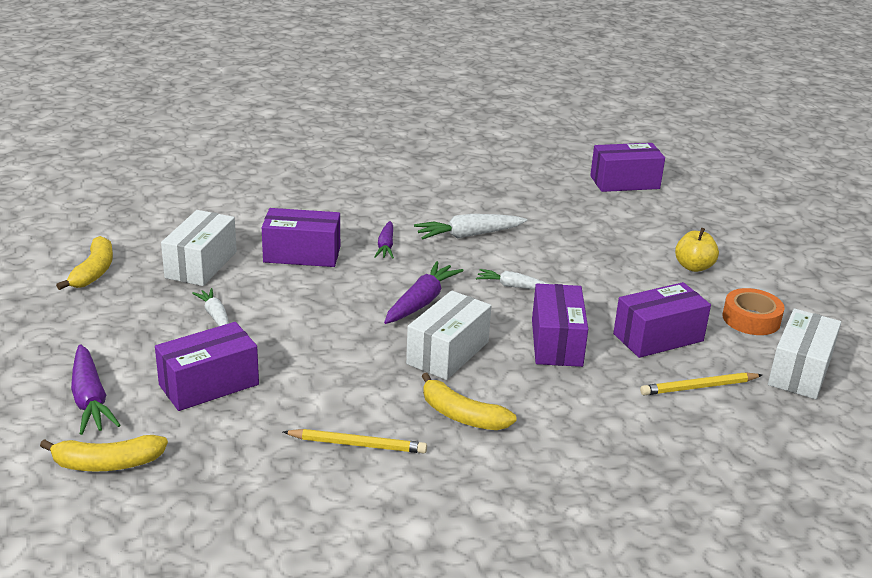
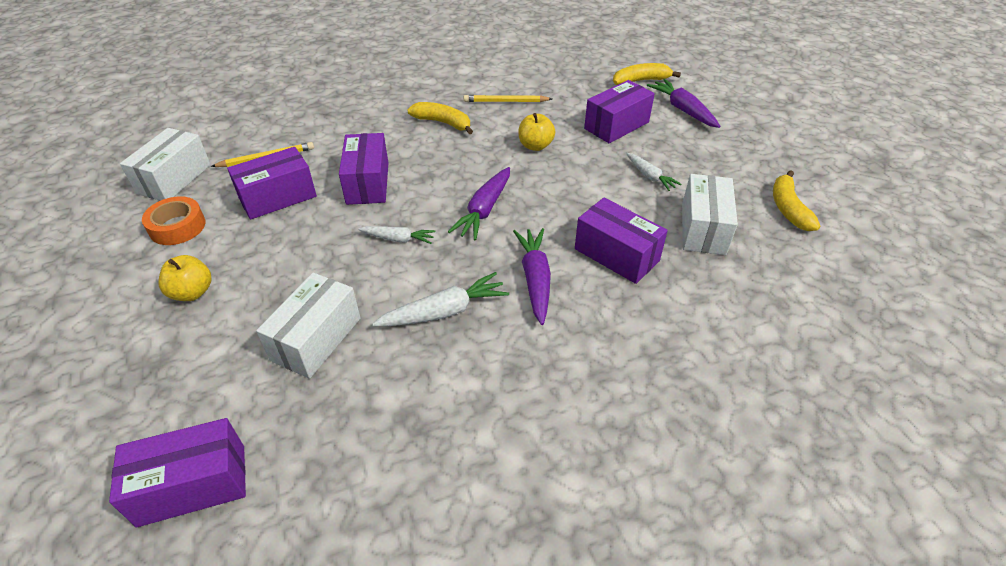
camera: 175 degrees right, 15 degrees up
purple box [262,208,340,267] -> purple box turned 45 degrees clockwise [575,198,668,284]
purple carrot [374,221,394,259] -> purple carrot [513,228,551,325], size x1.58
white box [406,291,491,380] -> white box moved to [256,273,360,379]
none -> yellow apple [519,113,555,151]

